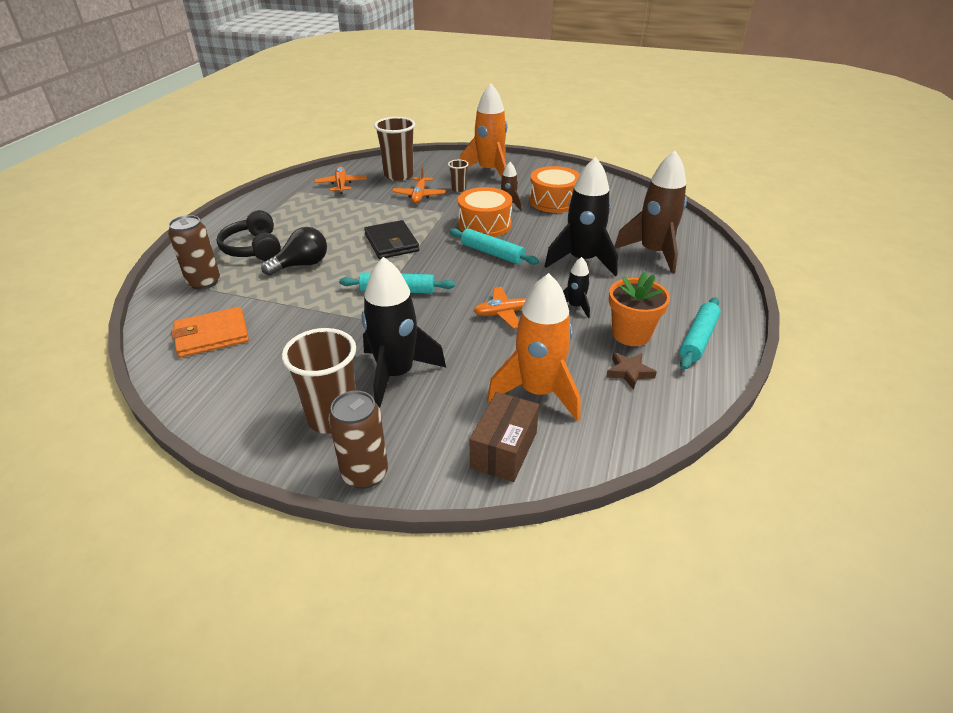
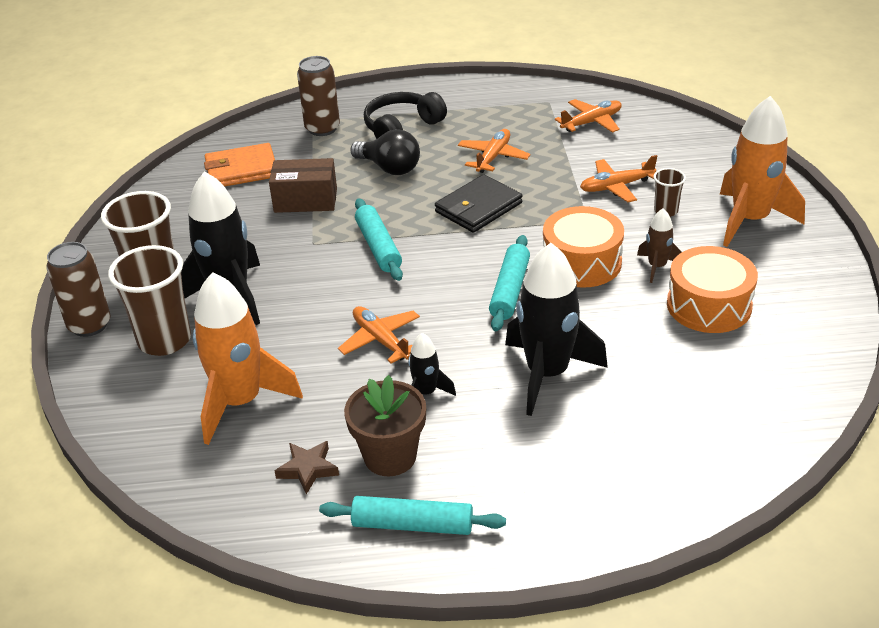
camera: 70 degrees right, 0 degrees up
orange wallet [171,307,249,358] -> orange wallet turned 60 degrees counterclockwise [204,143,275,187]
brown cup [374,117,415,181] -> brown cup moved to [108,245,191,356]
brown box [470,392,539,482] -> brown box moved to [269,158,337,213]
orange flower pot [609,271,670,346] -> brown flower pot [344,375,426,476]
brown rocket [614,151,687,274] -> none
none -> orange plane [458,129,530,173]

